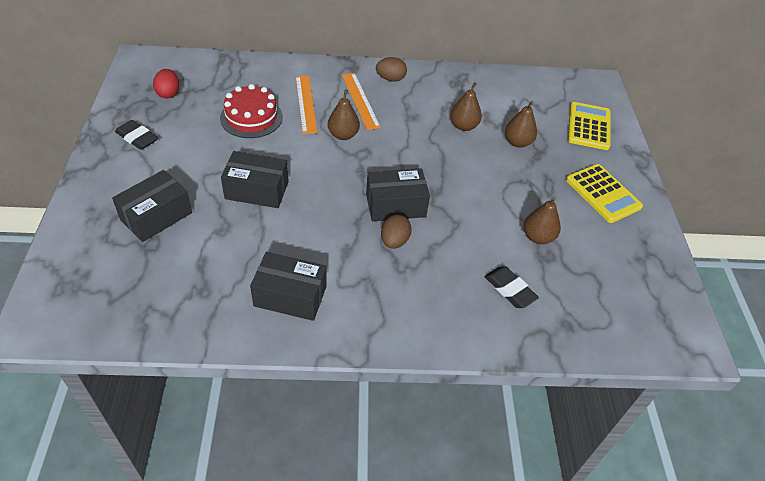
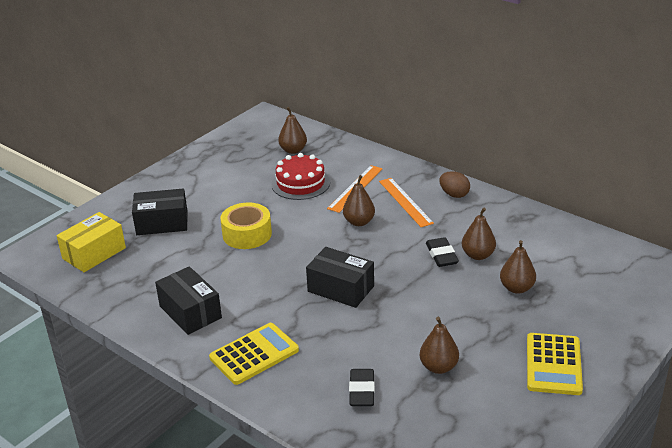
camera: 45 degrees right, 15 degrees down
black eraser [115,120,158,150] -> black eraser moved to [426,237,459,267]
red egg [153,69,179,98] -> none
black box [221,151,289,208] -> yellow tape [220,202,272,249]
orange ruler [342,73,381,130] -> orange ruler turned 45 degrees counterclockwise [379,178,434,227]
brown egg [381,214,412,249] -> none
yellow calculator [568,102,611,150] -> yellow calculator moved to [209,323,299,385]
none -> yellow box [57,212,126,272]
none -> brown pear [278,107,307,154]

